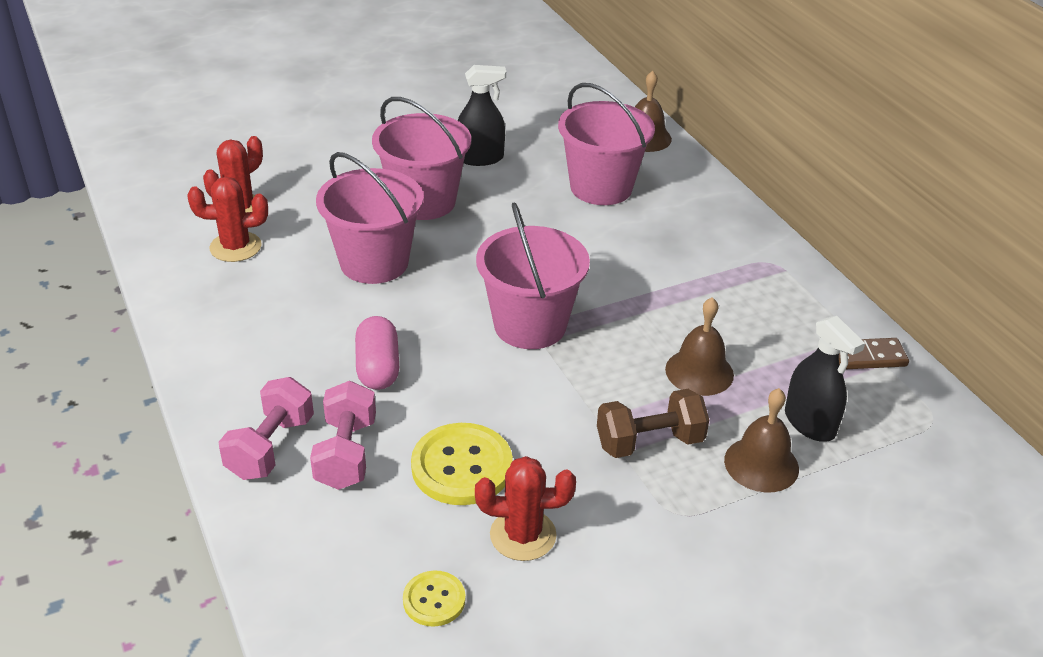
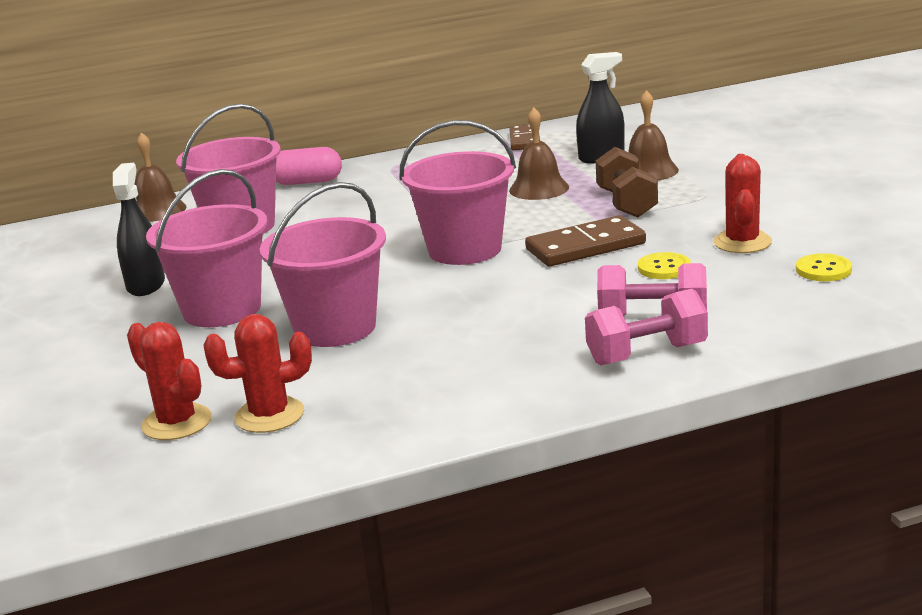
camera: 80 degrees left, 15 degrees down
red cactus [187,177,268,262] -> red cactus turned 75 degrees clockwise [203,314,312,433]
pink dumbbell [219,377,314,480] -> pink dumbbell turned 45 degrees counterclockwise [585,289,708,365]
pink capsule [355,316,399,390] -> pink capsule moved to [276,147,342,185]
yellow button [411,423,513,505] -> yellow button [638,252,691,279], size x0.55
none -> brown domino [525,215,646,266]

